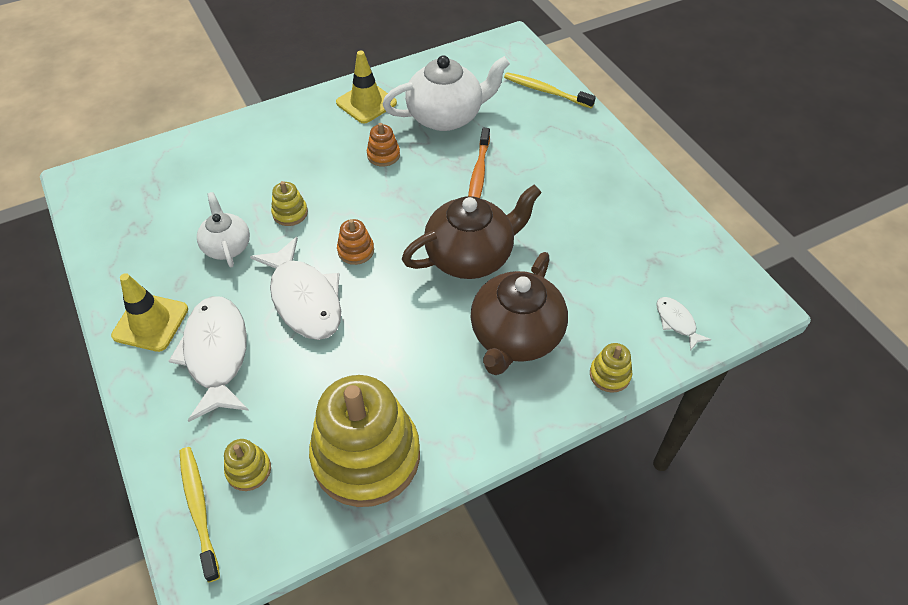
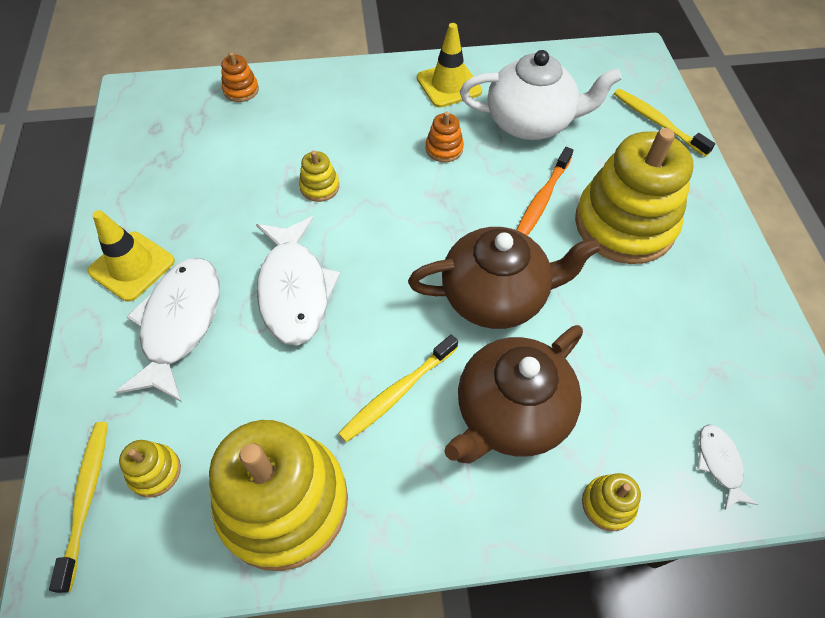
camera: 20 degrees right, 5 degrees up
white teapot [197,192,250,267] -> none
orange stacking toy [337,219,374,265] -> orange stacking toy moved to [221,52,259,102]
none -> yellow toothbrush [338,335,458,442]
none -> yellow stacking toy [575,128,693,264]

